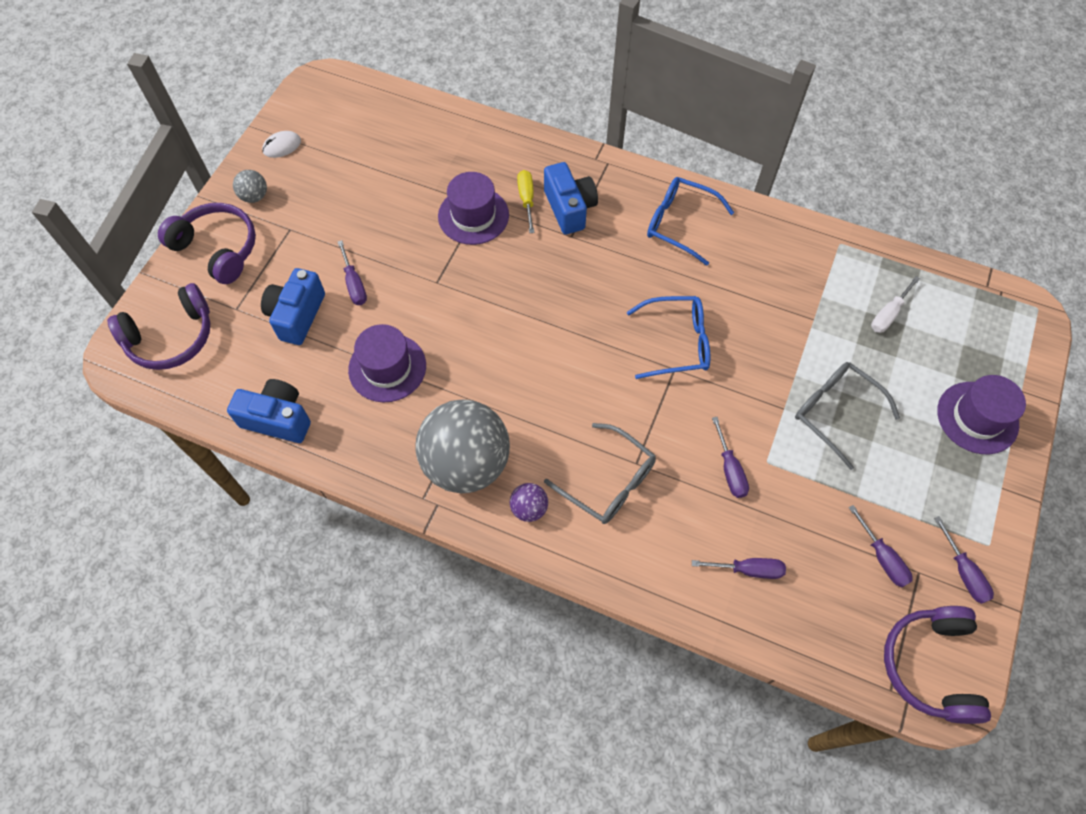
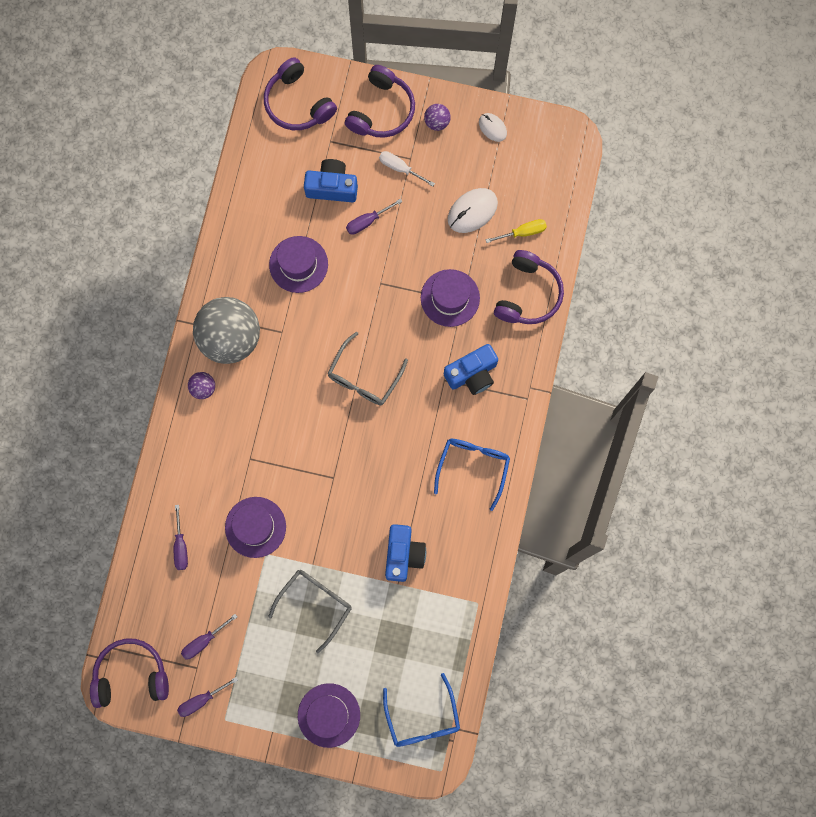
camera: 80 degrees right, 15 degrees up
blue camera [227,379,311,443] -> blue camera moved to [385,524,426,582]
grey ball [233,170,267,203] -> purple ball [424,104,451,131]
yellow screwdriver [517,170,534,233] -> yellow screwdriver moved to [485,219,547,243]
grey glasses [544,423,656,524] -> grey glasses moved to [327,332,408,405]
blue glasses [627,296,710,379] -> blue glasses moved to [383,673,460,747]
purple screwdriver [712,417,749,498] -> purple hat [225,497,286,558]
white screwdriver [871,276,920,333] -> white screwdriver moved to [379,151,435,187]
none -> white mouse [448,188,498,233]
none -> purple headphones [494,250,564,324]

